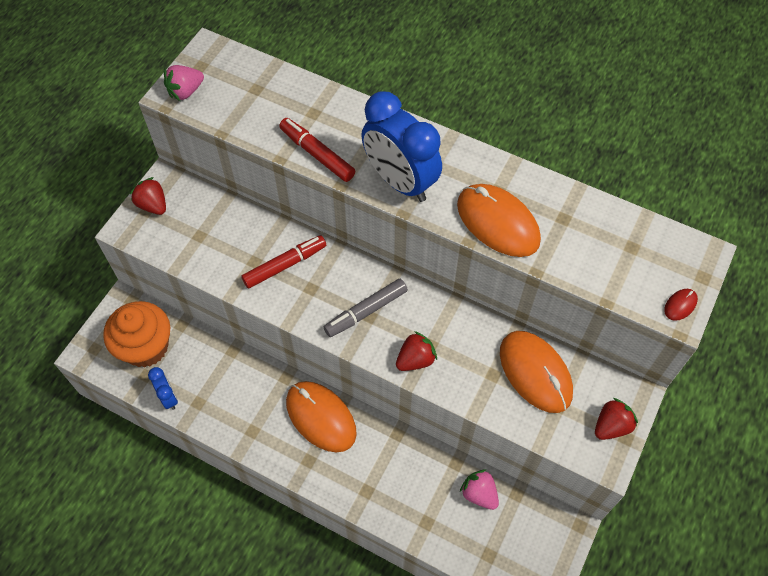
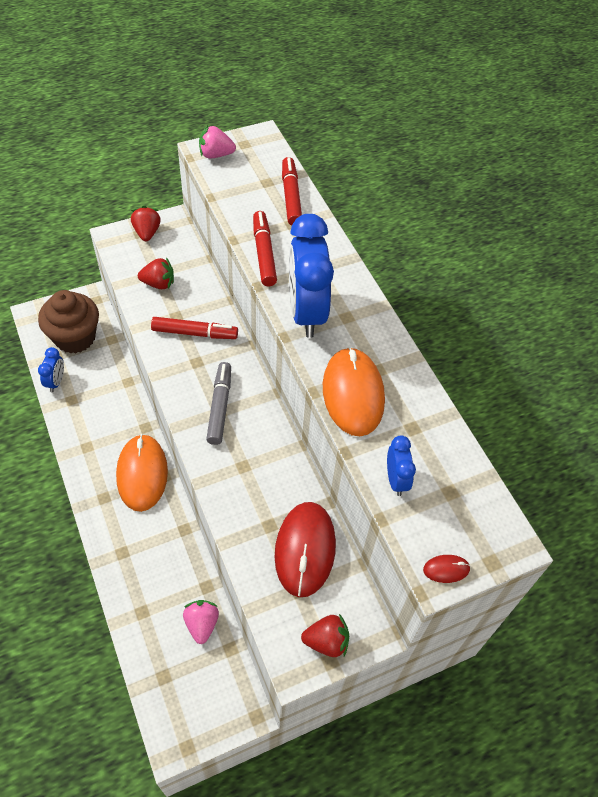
camera: 35 degrees right, 5 degrees down
orange cupcake [103,301,170,368] -> brown cupcake [38,290,99,354]
grey marker [324,279,408,337] -> grey marker turned 90 degrees clockwise [206,362,231,445]
red strawberry [396,331,437,371] -> red strawberry moved to [138,257,174,289]
orange mouse [500,331,573,413] -> red mouse [275,502,336,597]
none -> red marker [282,157,302,225]
none -> blue clock [387,435,416,496]

